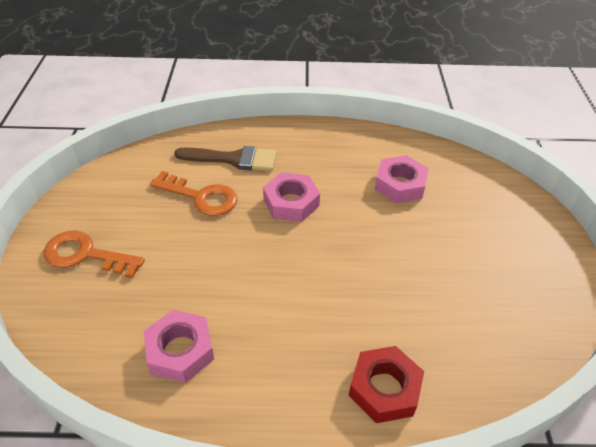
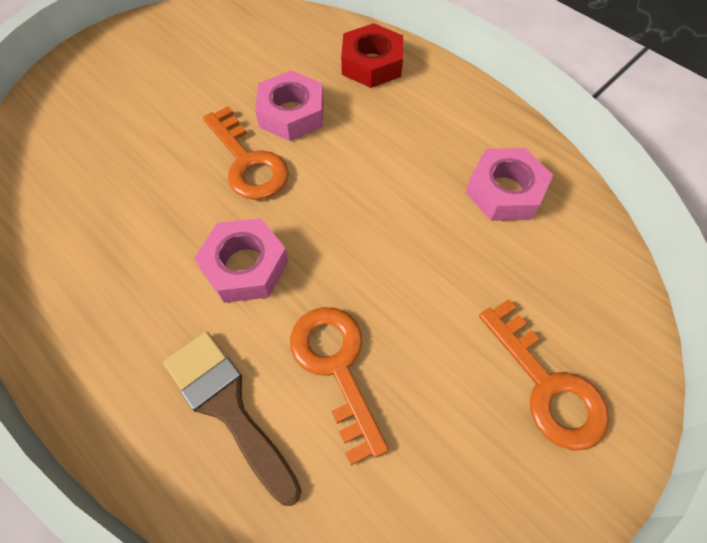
camera: 135 degrees left, 15 degrees up
pink nut [375,155,429,203] -> pink nut moved to [255,70,323,141]
none -> orange key [203,106,289,200]

